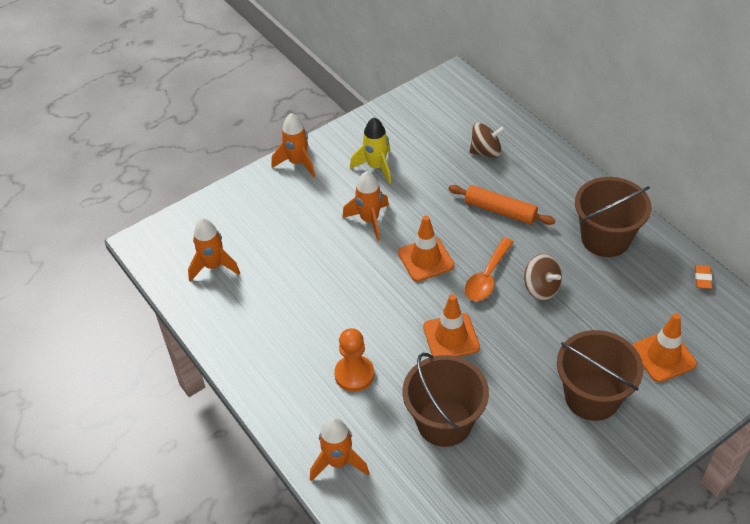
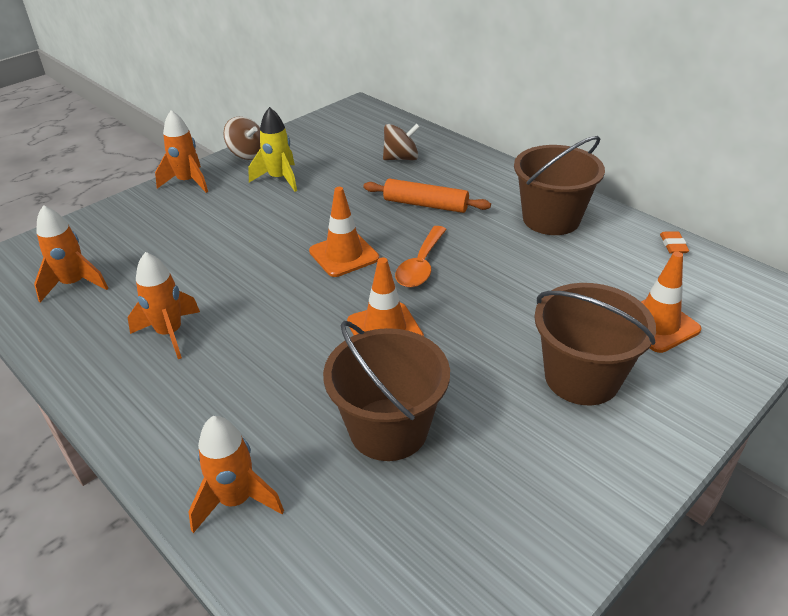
camera: 10 degrees left, 10 degrees down
orange pawn [334,328,374,392] -> none
orange rocket [342,171,389,241] -> orange rocket moved to [128,252,200,359]
brown spinning top [524,254,562,301] -> brown spinning top moved to [224,116,261,160]

